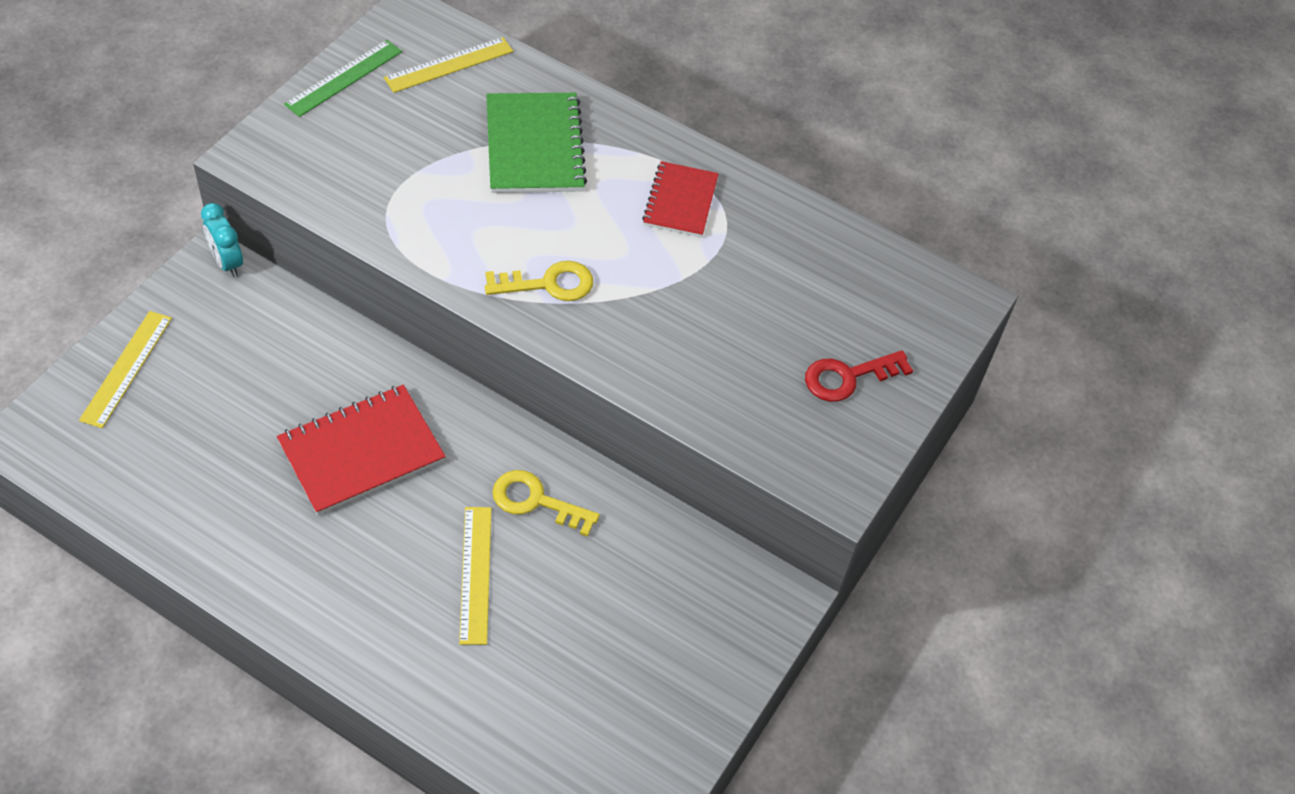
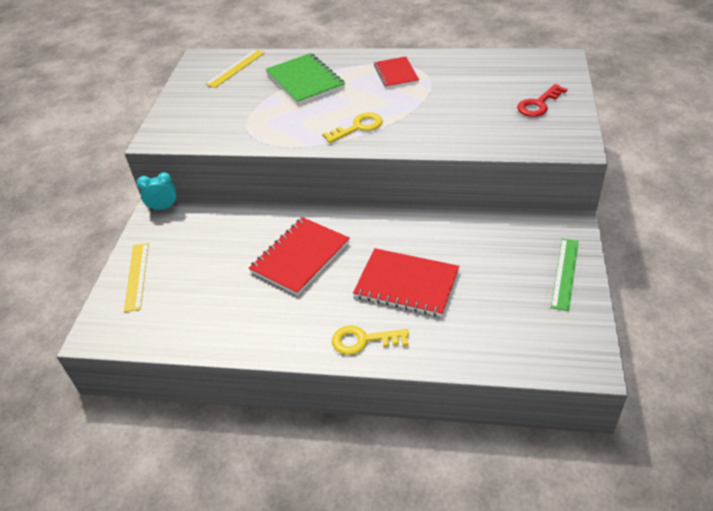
camera: 15 degrees left, 10 degrees down
turquoise clock [201,203,243,277] -> turquoise clock turned 135 degrees clockwise [137,172,177,211]
green ruler [284,40,402,117] -> green ruler moved to [551,238,579,311]
yellow ruler [459,507,492,645] -> red notebook [353,248,459,317]
yellow key [492,470,600,537] -> yellow key moved to [332,325,409,355]

